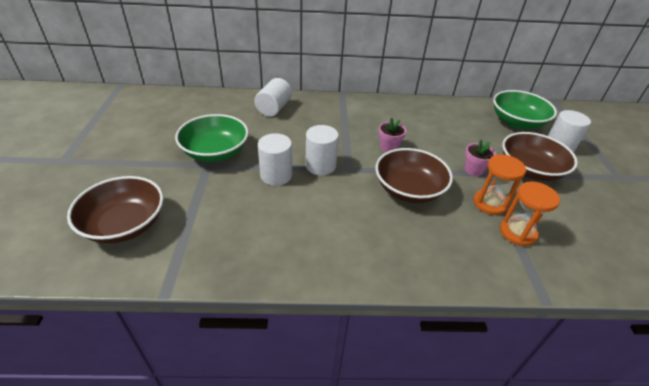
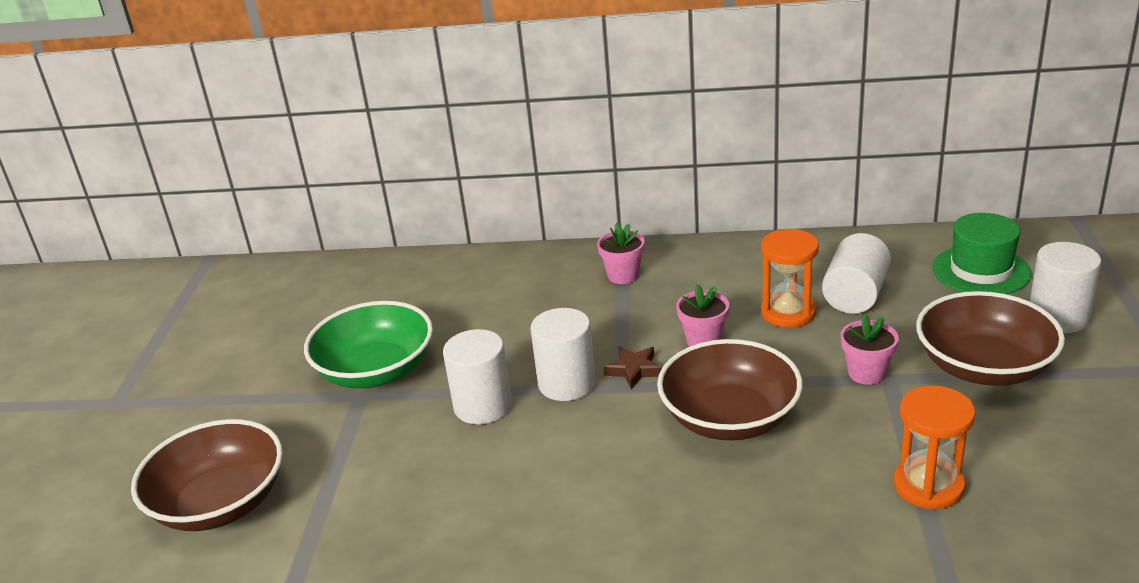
camera: 10 degrees right, 10 degrees down
white cylinder [254,78,292,117] -> white cylinder moved to [822,233,891,314]
orange hourglass [473,154,526,215] -> orange hourglass moved to [761,229,819,328]
green bowl [493,90,557,129] -> green hat [933,213,1031,294]
none -> pink flower pot [597,223,645,284]
none -> brown star [603,346,662,389]

